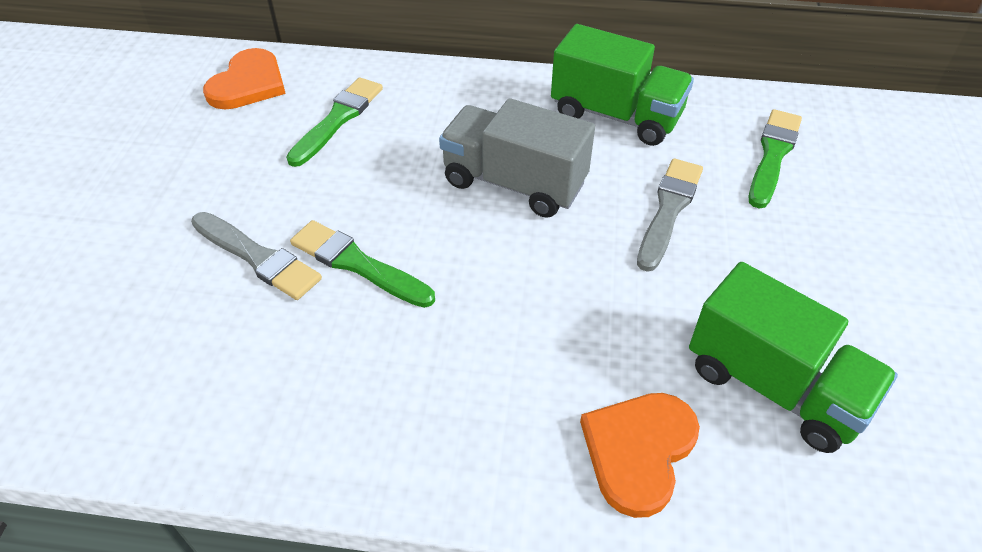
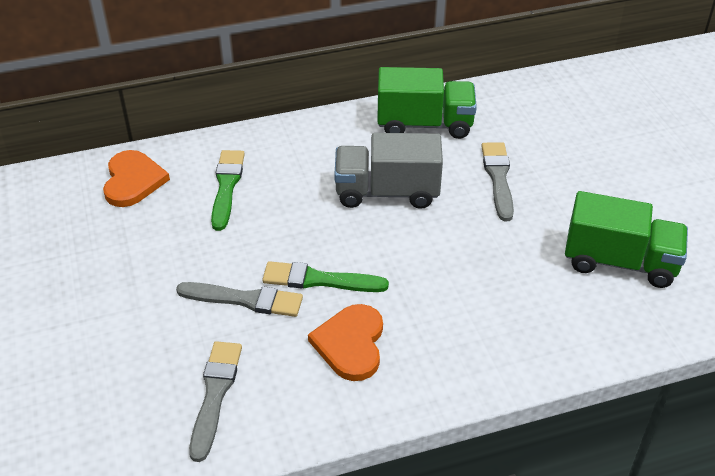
camera: 25 degrees left, 5 degrees down
orange heart [580,393,700,518] -> orange heart moved to [308,304,383,381]
green brush [749,109,802,209] -> none
none -> grey brush [189,341,242,462]

